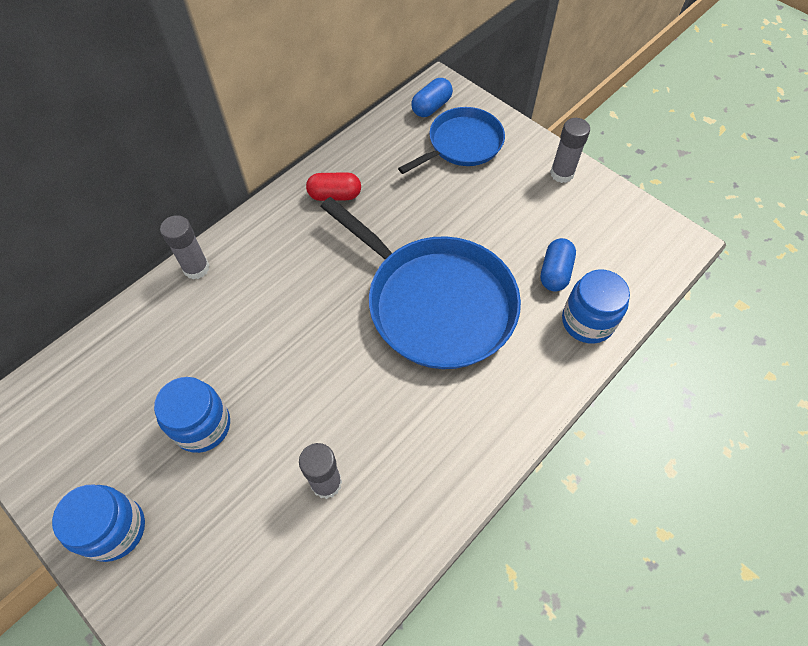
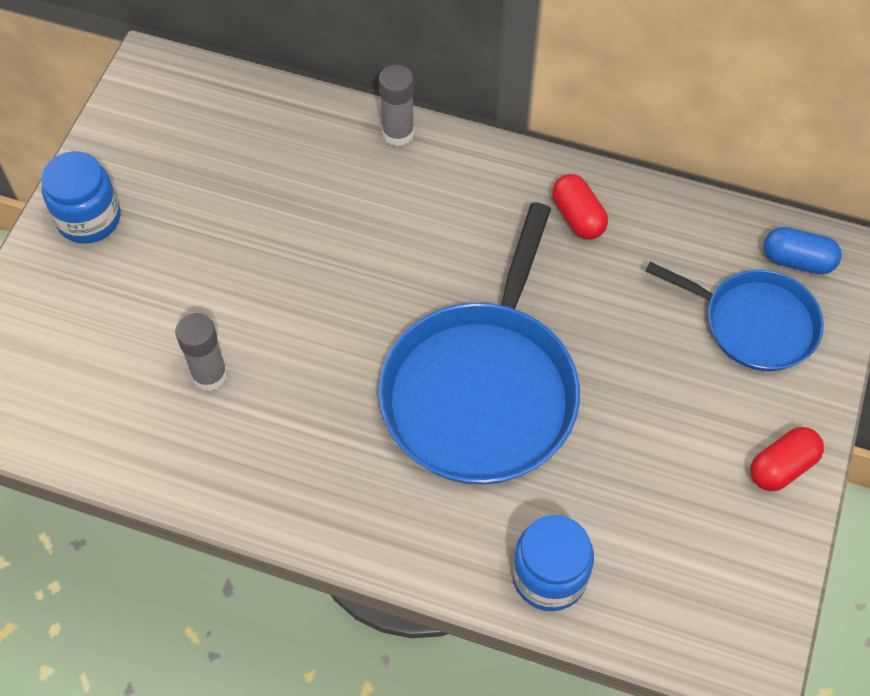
camera: 65 degrees right, 0 degrees up
blue jar [154,377,230,453] -> none
blue capsule [540,238,576,291] -> none
grey glue stick [550,118,590,183] -> red capsule [750,427,824,491]

